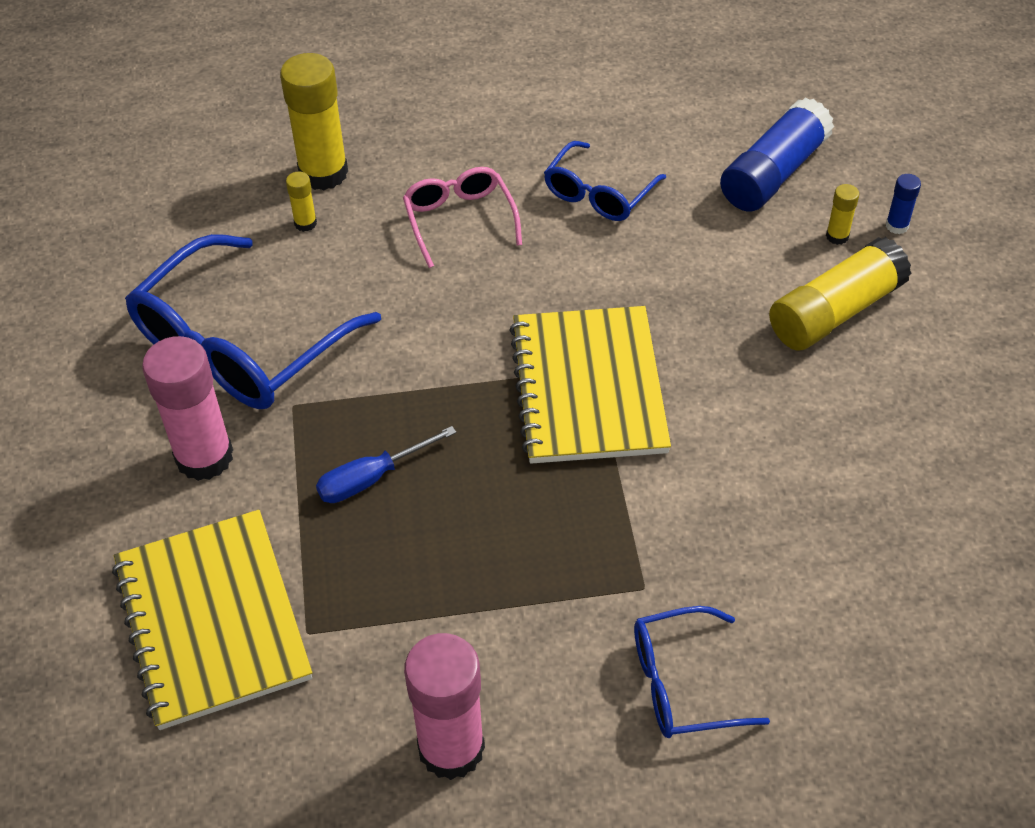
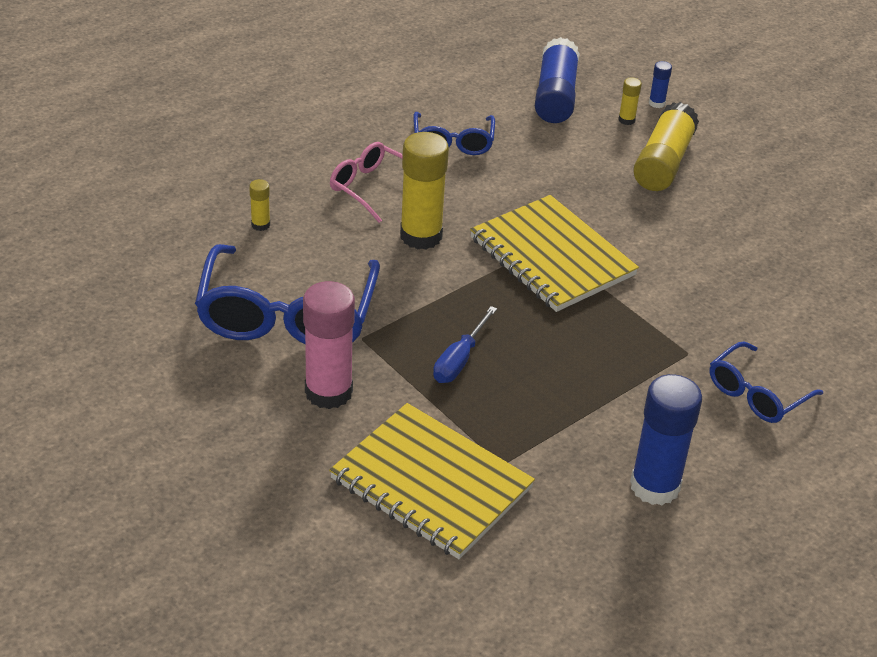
camera: 35 degrees left, 10 degrees down
yellow glue stick [280,53,348,190] -> yellow glue stick moved to [400,132,449,249]
pink glue stick [404,633,485,780] -> blue glue stick [630,374,702,505]

